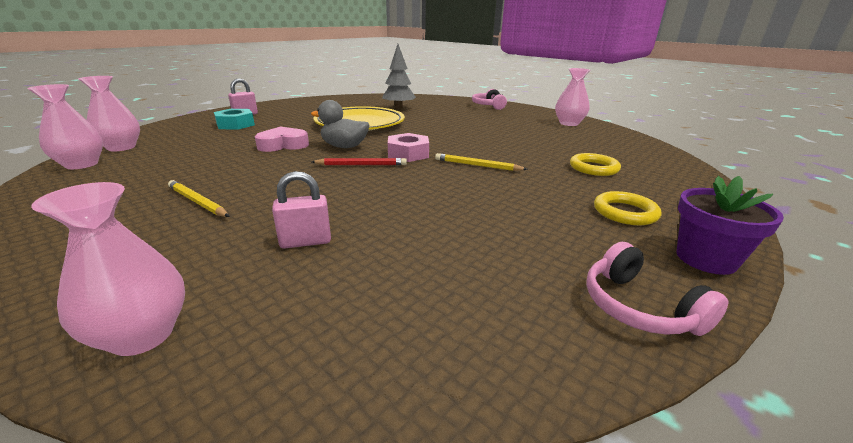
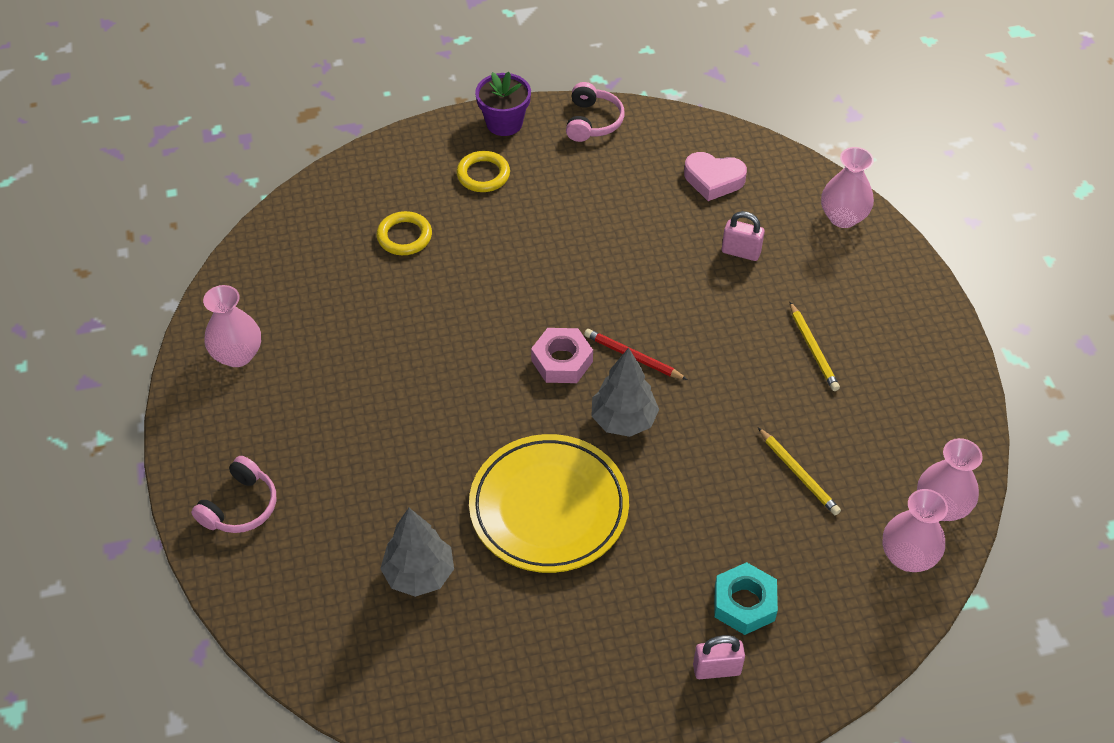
camera: 145 degrees left, 25 degrees up
pink heart [255,127,309,152] -> pink heart moved to [684,152,747,201]
grey duck [311,100,369,148] -> grey tree [591,347,659,437]
yellow pencil [435,153,528,171] -> yellow pencil moved to [758,427,841,515]

